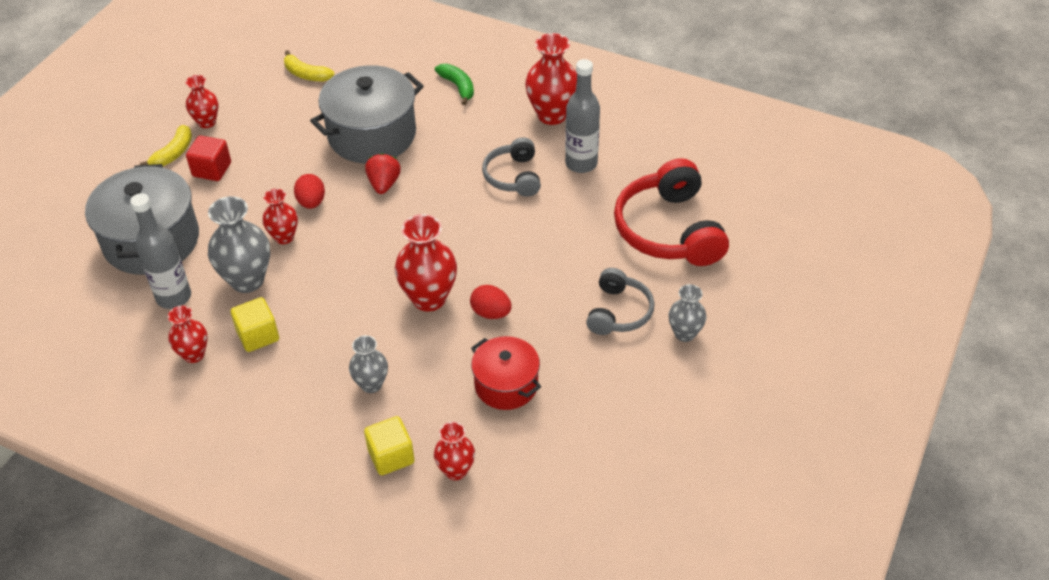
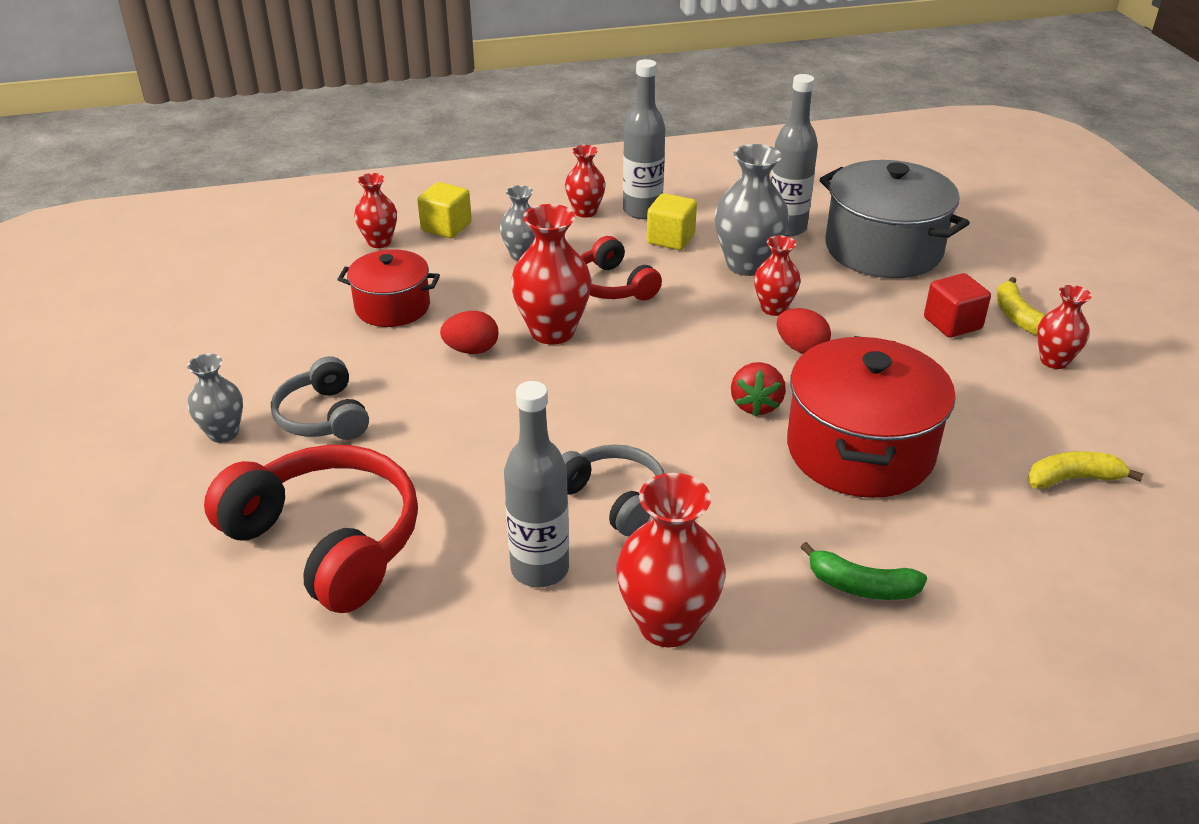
camera: 140 degrees right, 10 degrees down
red vase [168,305,208,363] -> red vase moved to [565,145,606,218]
grey pot [310,65,424,163] -> red pot [787,336,956,498]
red strawberry [365,153,401,194] -> red strawberry turned 45 degrees clockwise [731,362,786,416]
none -> red headphones [580,236,662,300]
none -> grey bottle [623,59,665,219]

